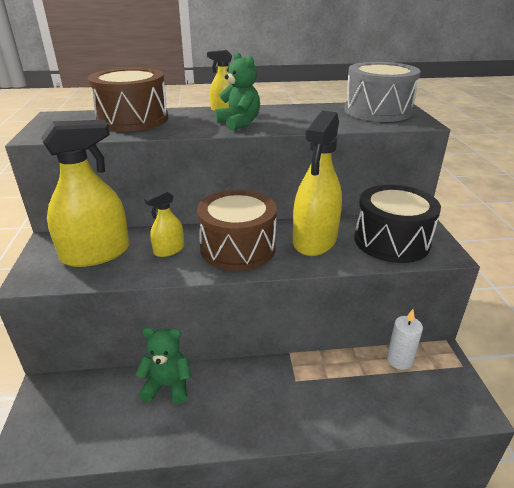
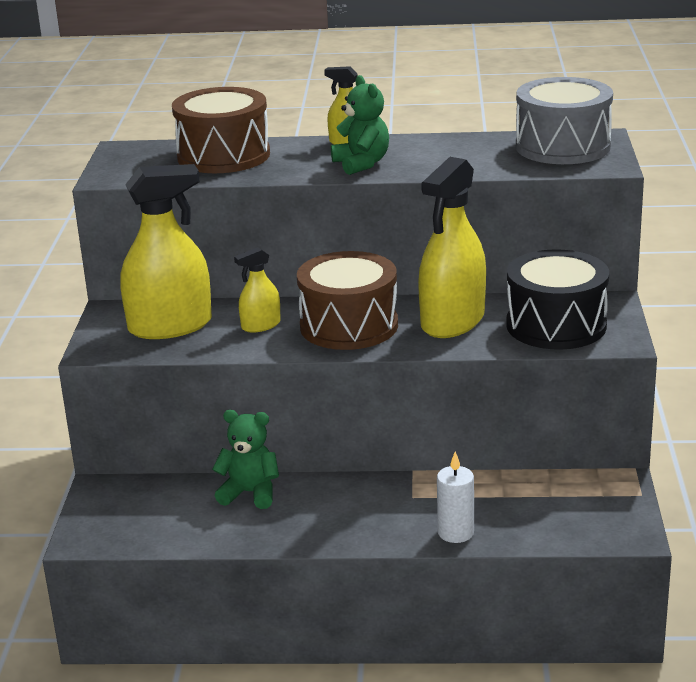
camera: 10 degrees right, 5 degrees down
white candle [387,309,423,370] -> white candle moved to [437,451,474,543]

